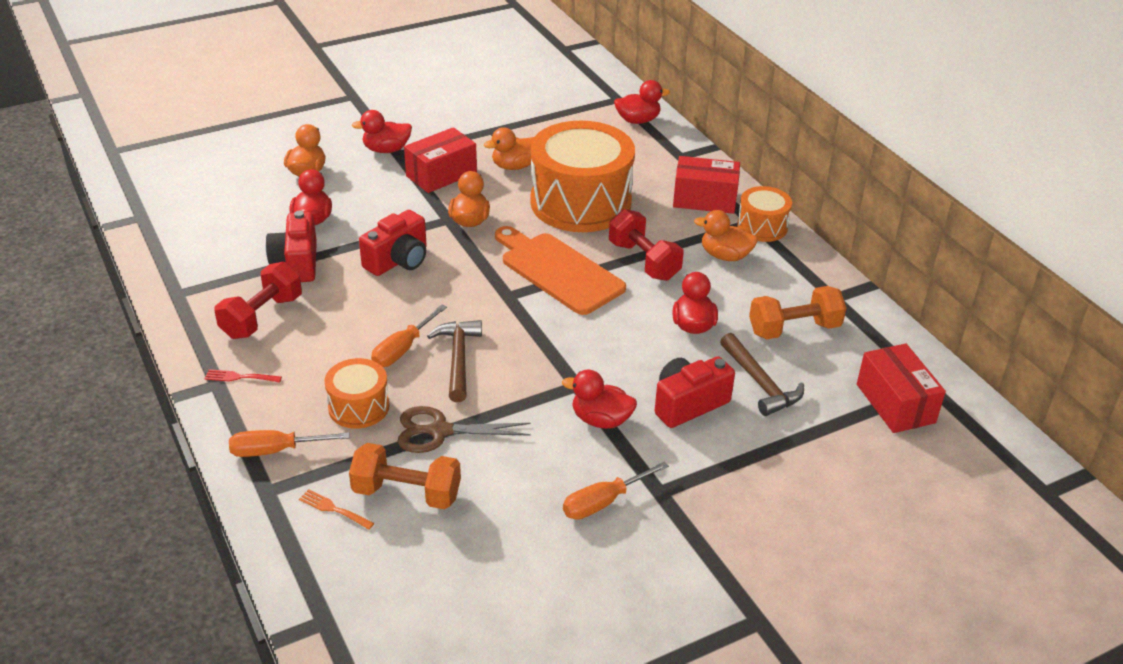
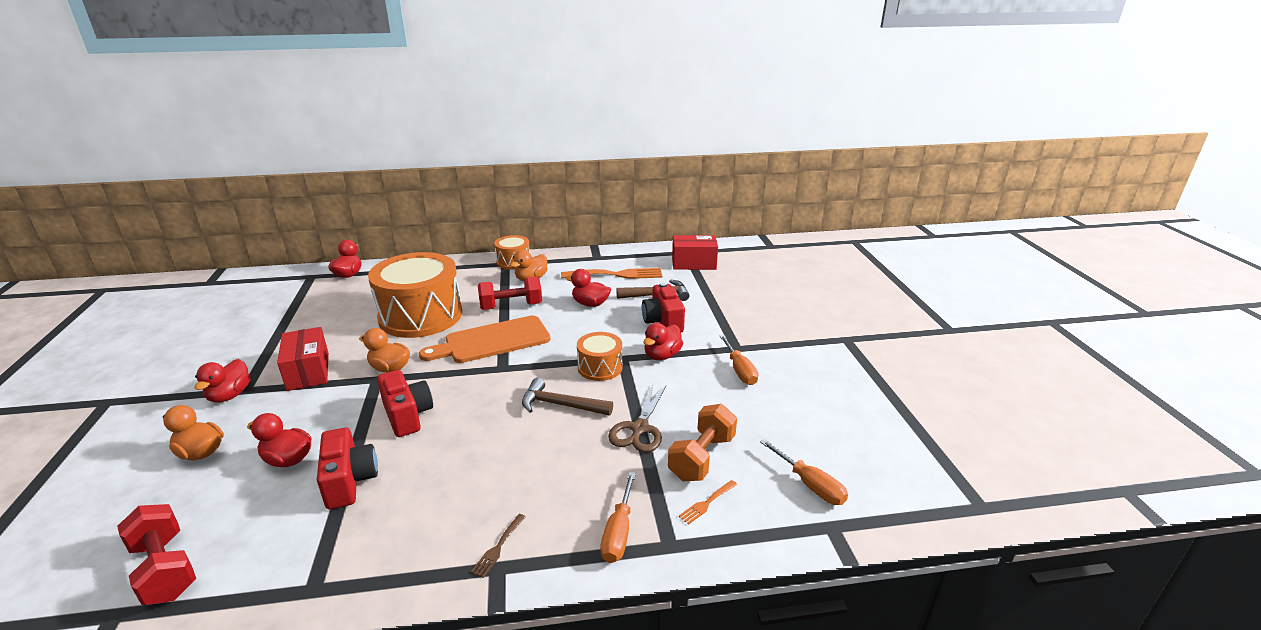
camera: 70 degrees left, 10 degrees down
red fork [205,369,282,383] -> brown fork [471,514,526,578]
red dumbbell [214,262,302,339] -> red dumbbell moved to [117,504,196,605]
red camera [266,211,317,282] -> red camera turned 120 degrees counterclockwise [317,427,378,509]
orange drum [324,358,389,429] -> orange drum moved to [577,332,623,381]
orange screwdriver [371,305,447,367] -> orange screwdriver moved to [760,439,848,505]
orange duck [484,127,534,170] -> none
red box [673,156,740,214] -> none
orange dumbbell [749,286,846,339] -> orange fork [561,268,662,279]

